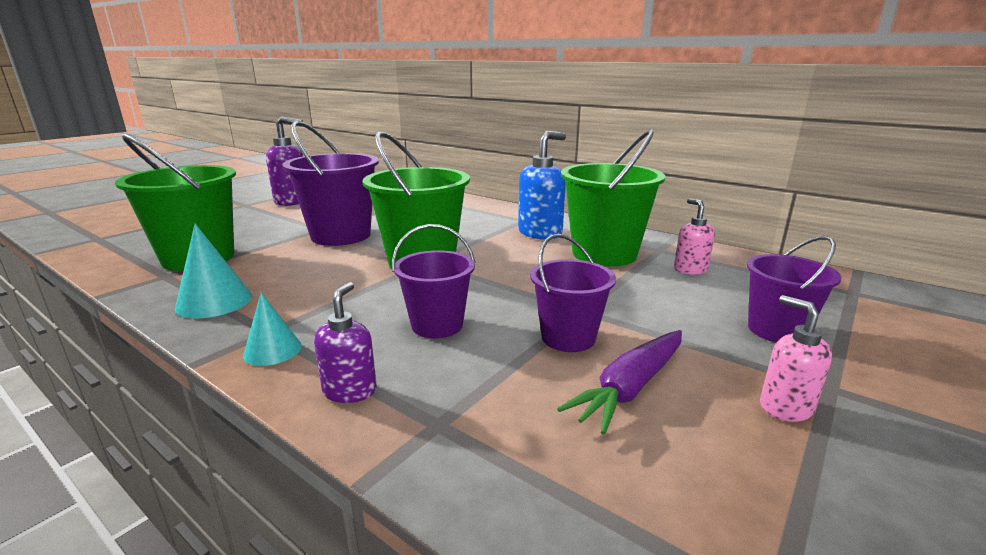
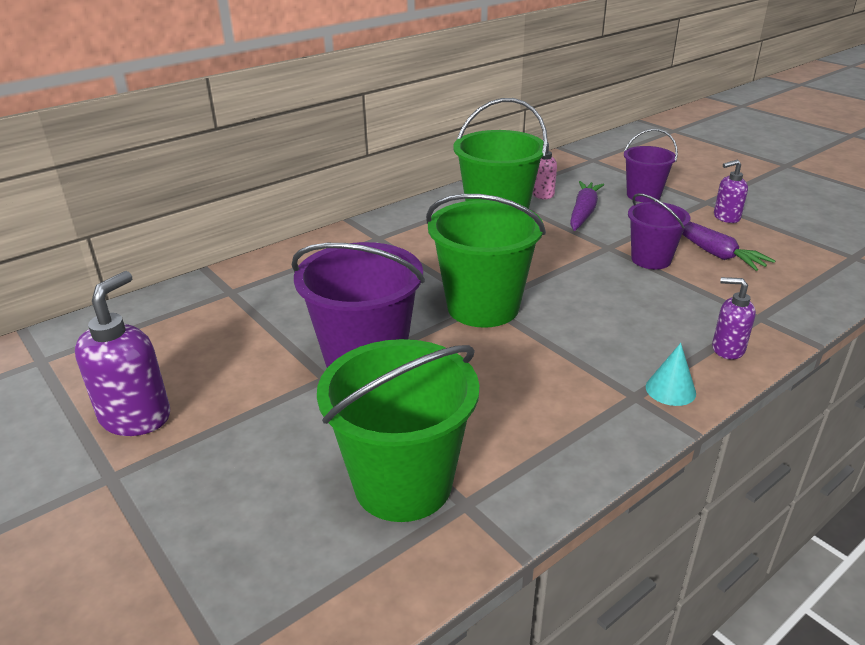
camera: 75 degrees left, 10 degrees up
turquoise cone [175,224,252,319] -> none
purple bucket [392,224,476,339] -> none
blue soap dispenser [518,131,566,240] -> none
pink soap dispenser [760,295,832,422] -> purple soap dispenser [714,160,748,223]
none -> purple carrot [570,181,604,231]

